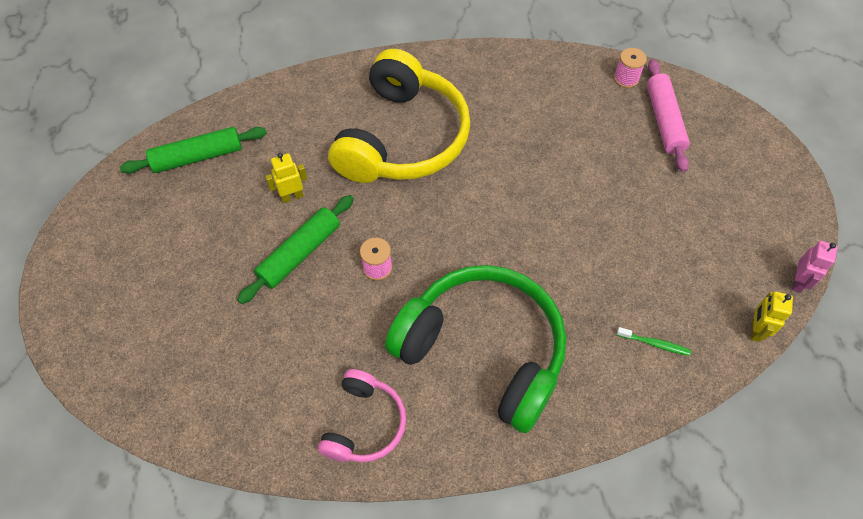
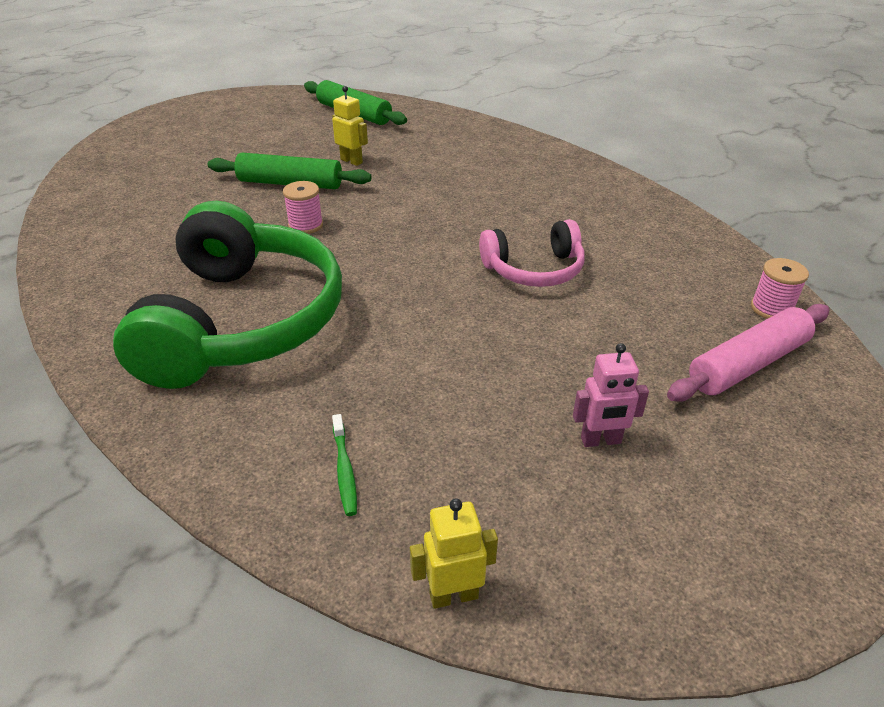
camera: 60 degrees right, 20 degrees down
pink headphones [318,369,406,462] -> pink headphones moved to [479,219,585,287]
yellow headphones [328,49,470,183] -> none
pink robot [792,241,838,293] -> pink robot moved to [573,343,649,447]

